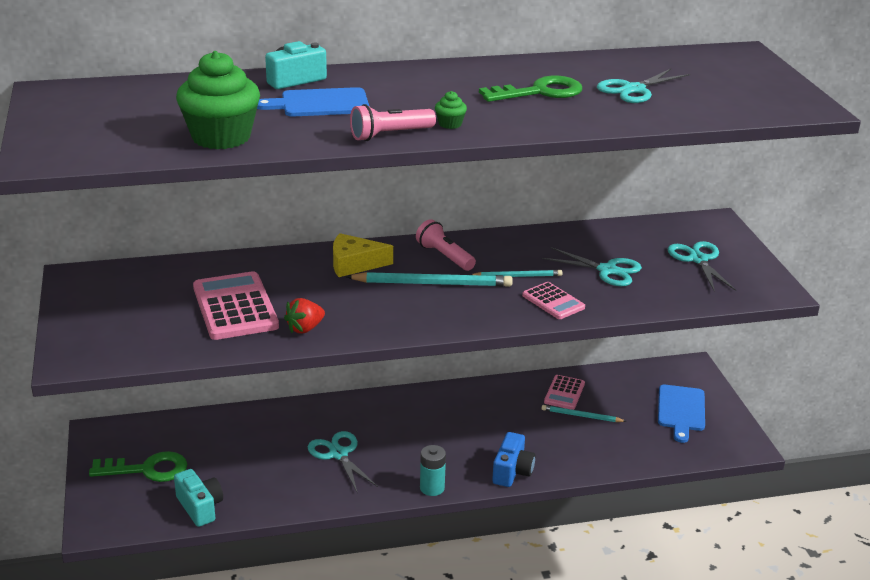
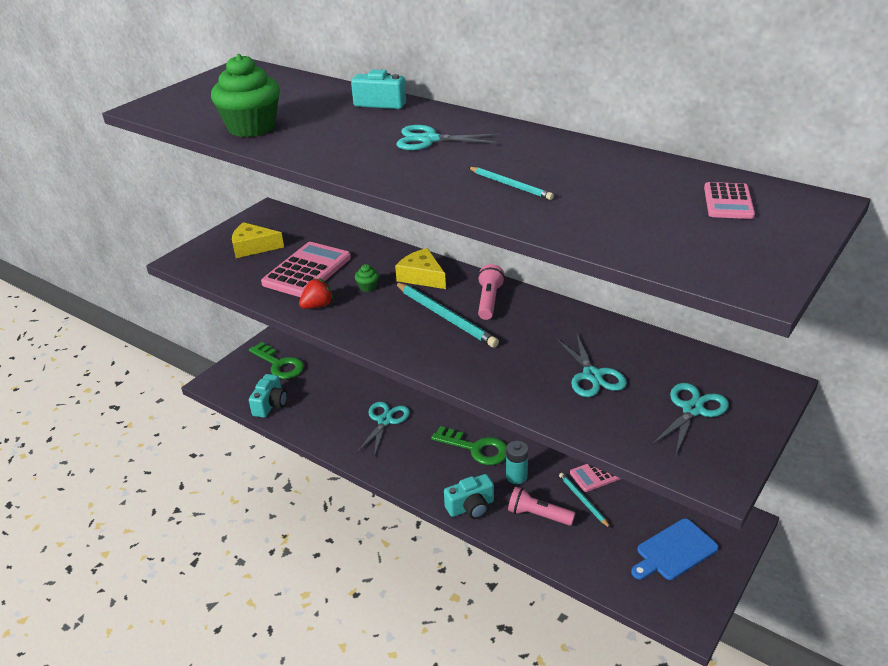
camera: 50 degrees right, 5 degrees up
blue cutting board [257,87,370,117] -> none
red strawberry [284,298,325,334] -> red strawberry turned 135 degrees clockwise [299,278,334,309]
pink flashlight [350,104,436,141] -> pink flashlight moved to [508,487,575,526]
turquoise battery [420,445,446,496] -> turquoise battery moved to [506,441,528,484]
green cupcake [435,91,467,129] -> green cupcake moved to [355,264,379,292]
turquoise pencil [471,270,563,277] -> turquoise pencil moved to [468,167,554,200]
green key [479,76,582,102] -> green key moved to [431,426,507,465]
blue camera [492,432,536,487] -> turquoise camera [444,474,494,519]
pink calculator [522,282,585,319] -> pink calculator moved to [704,182,755,219]
turquoise scissors [597,69,690,103] -> turquoise scissors moved to [396,125,499,150]
none -> yellow cheese [232,222,284,258]

